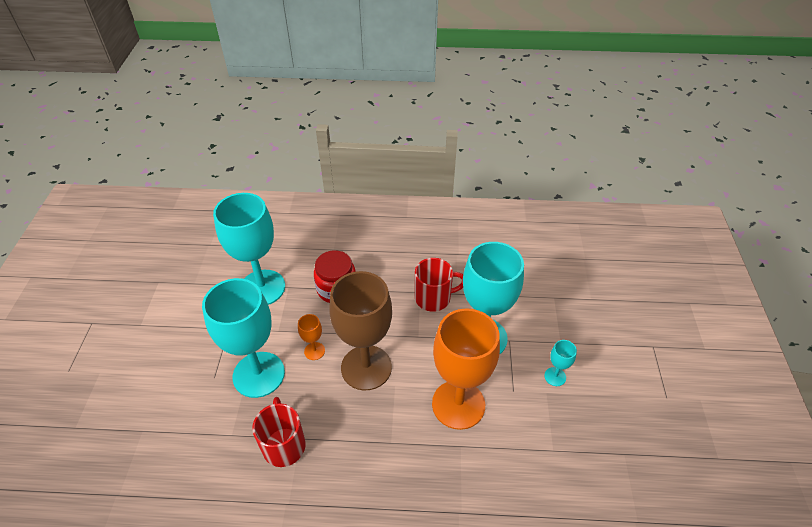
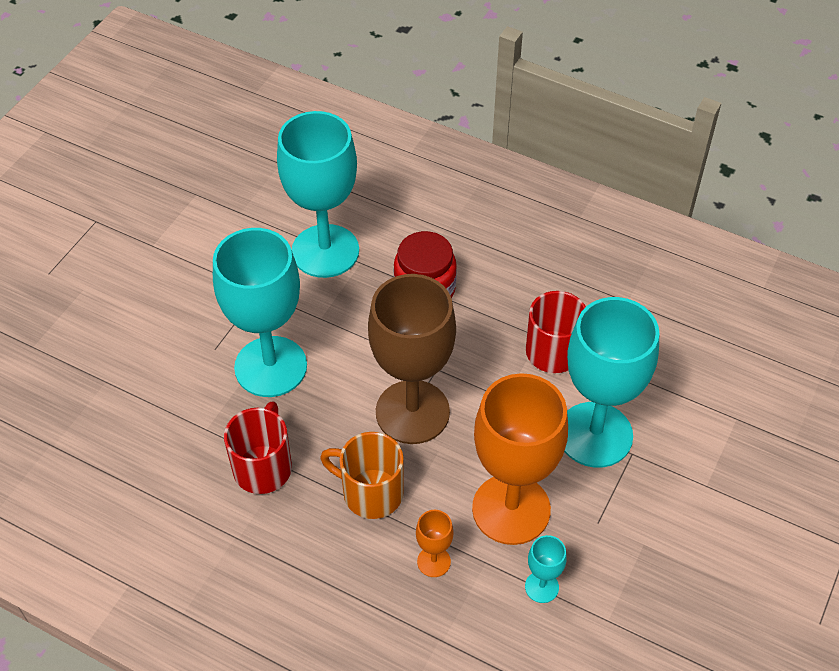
camera: 25 degrees right, 5 degrees up
orange goblet [298,314,325,360] -> orange goblet moved to [416,510,454,577]
turquoise goblet [544,340,577,386] -> turquoise goblet moved to [525,535,567,603]
none -> orange mug [320,432,404,519]

